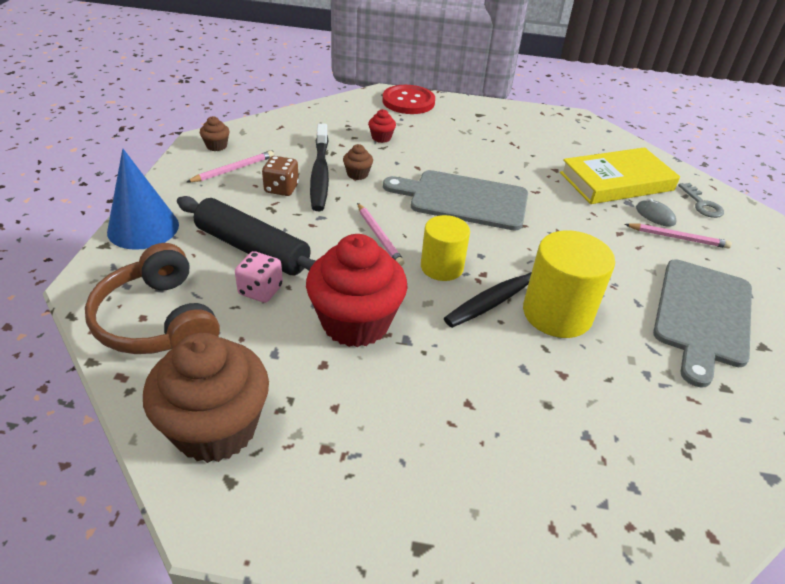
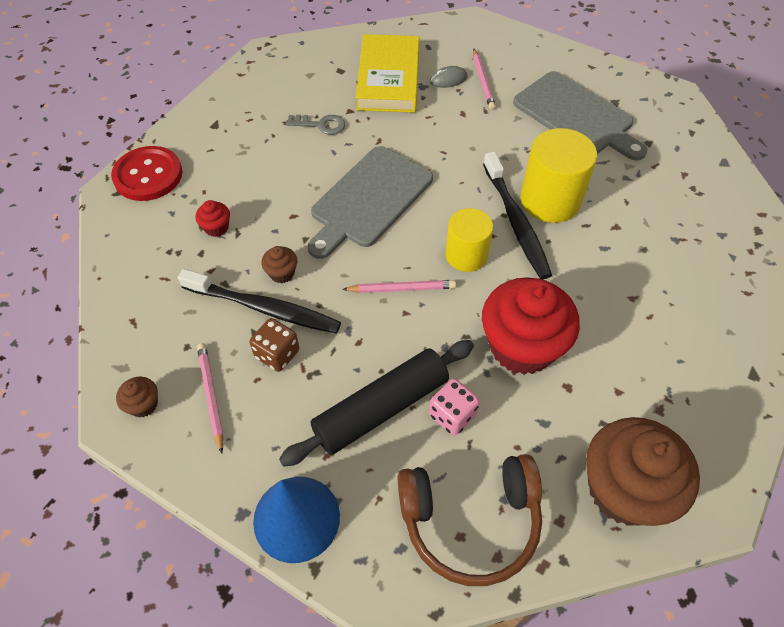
camera: 65 degrees left, 15 degrees up
pink pencil [624,224,732,248] -> pink pencil turned 135 degrees clockwise [473,49,496,110]
grey key [678,183,724,218] -> grey key moved to [286,114,345,135]

